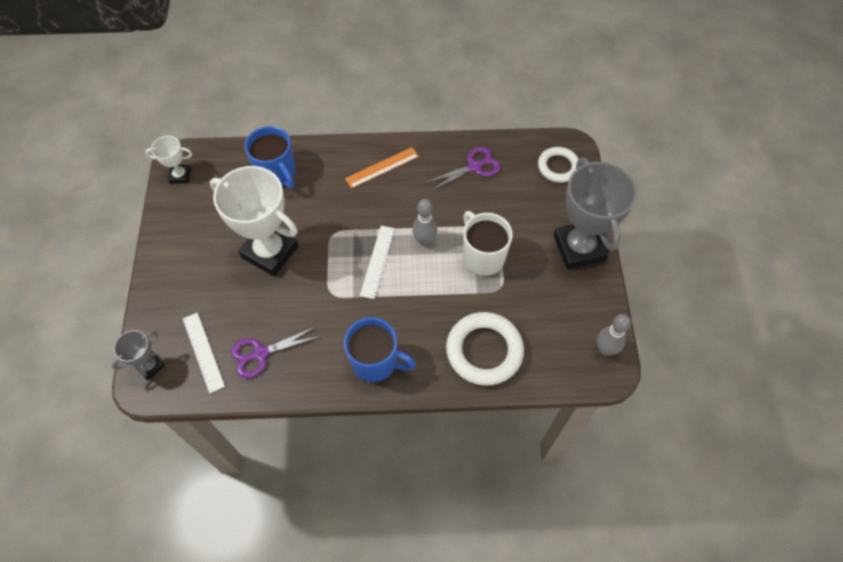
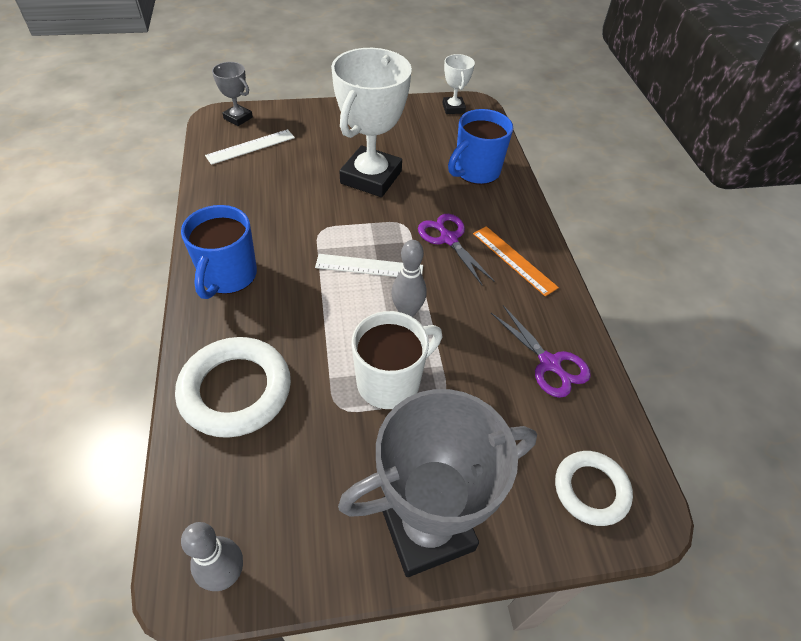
camera: 80 degrees right, 10 degrees down
purple scissors [231,327,318,378] -> purple scissors moved to [418,214,495,286]

